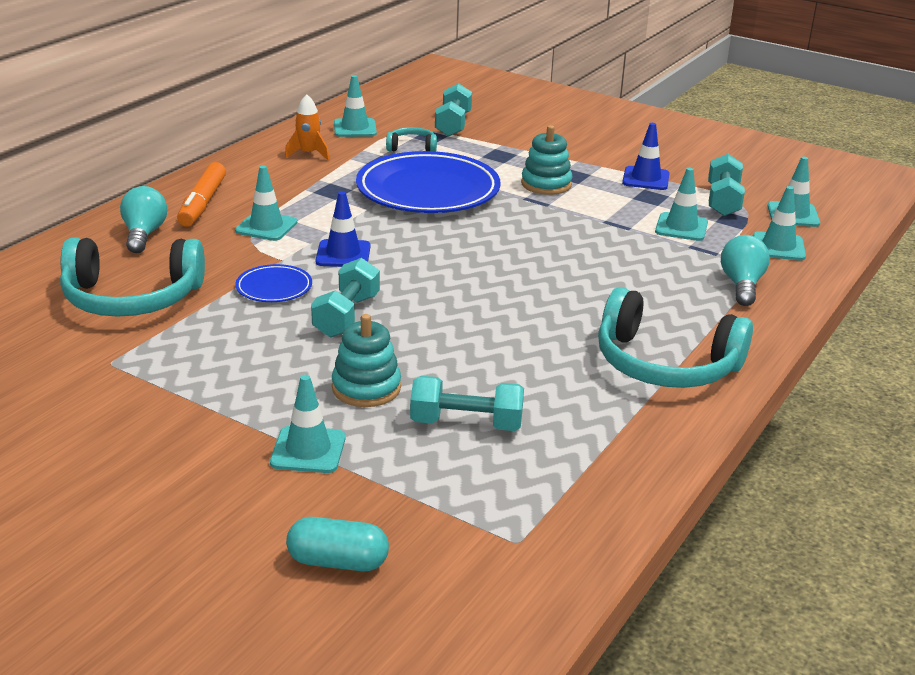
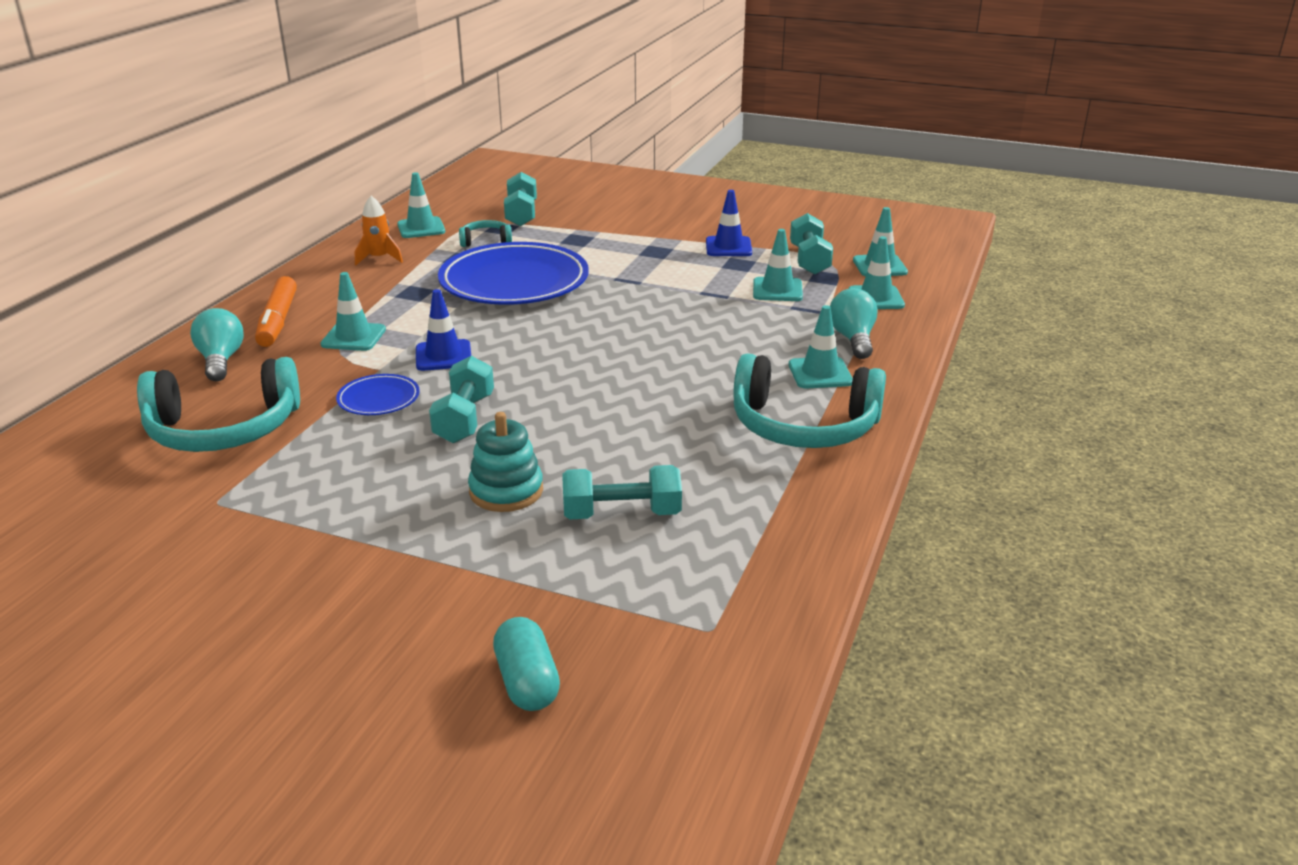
camera: 10 degrees left, 0 degrees up
turquoise traffic cone [270,375,346,473] -> turquoise traffic cone moved to [789,305,853,388]
turquoise capsule [286,517,389,571] -> turquoise capsule turned 75 degrees clockwise [493,617,560,711]
turquoise stacking toy [521,125,573,195] -> none

